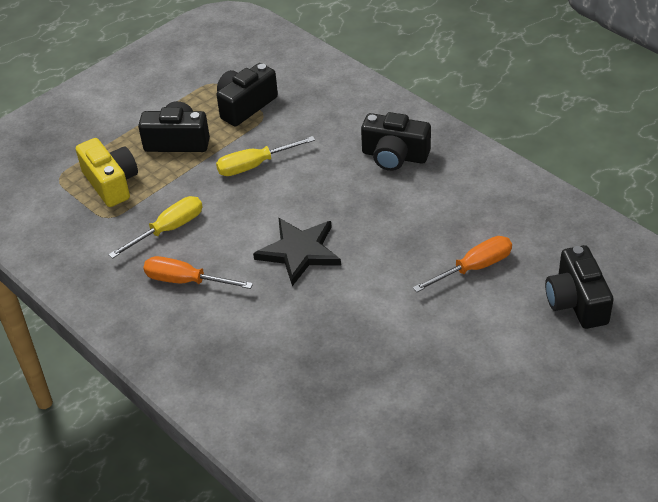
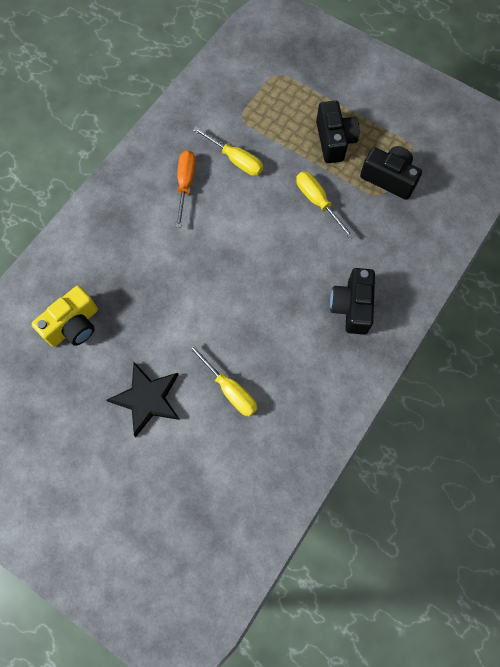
camera: 75 degrees right, 25 degrees up
yellow camera [76,138,138,207] -> yellow camera moved to [31,286,98,347]
black star [253,218,341,286] -> black star moved to [107,363,180,438]
orange screwdriver [413,236,512,292] -> yellow screwdriver [188,343,257,417]
black camera [545,245,614,329] -> none

